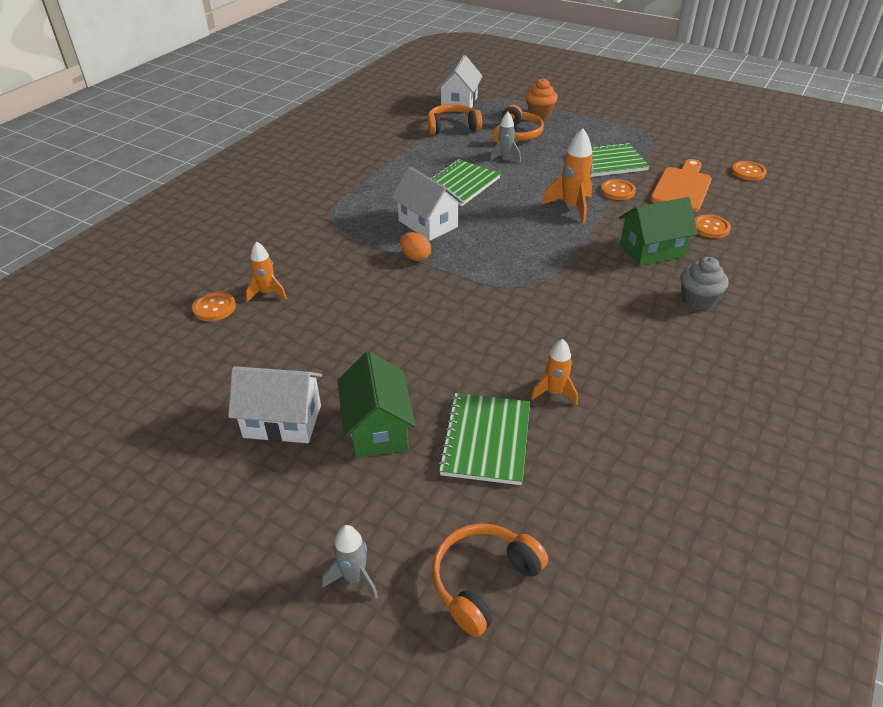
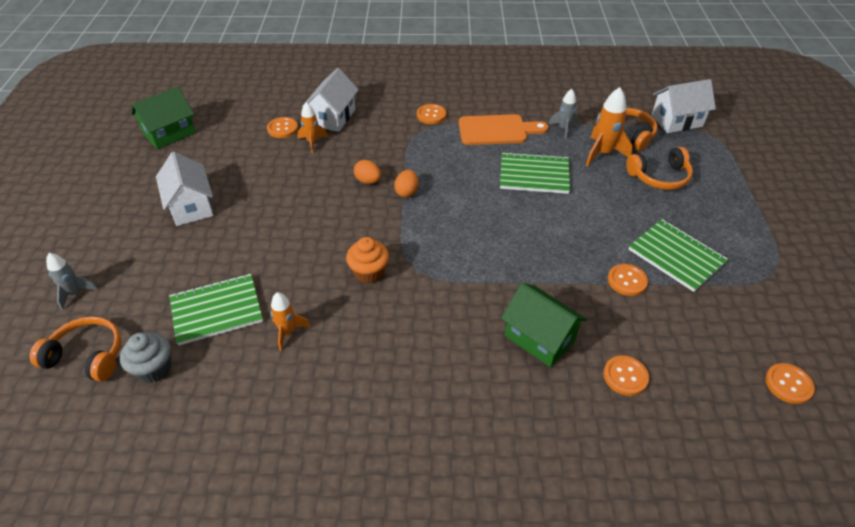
camera: 60 degrees right, 5 degrees up
green house [337,351,416,458] -> green house moved to [131,87,196,149]
white house [391,167,464,241] -> white house moved to [302,68,359,132]
grey rocket [490,112,521,162] -> grey rocket moved to [549,89,579,139]
orange cupcake [526,78,558,119] -> orange cupcake moved to [346,237,389,284]
orange rocket [542,128,594,224] -> orange rocket moved to [586,87,633,166]
orange cutting board [650,159,712,212] -> orange cutting board moved to [459,114,548,145]
grey cupcake [680,257,728,311] -> grey cupcake moved to [120,333,171,383]
none -> orange egg [354,160,381,184]
none -> orange button [417,104,446,124]

